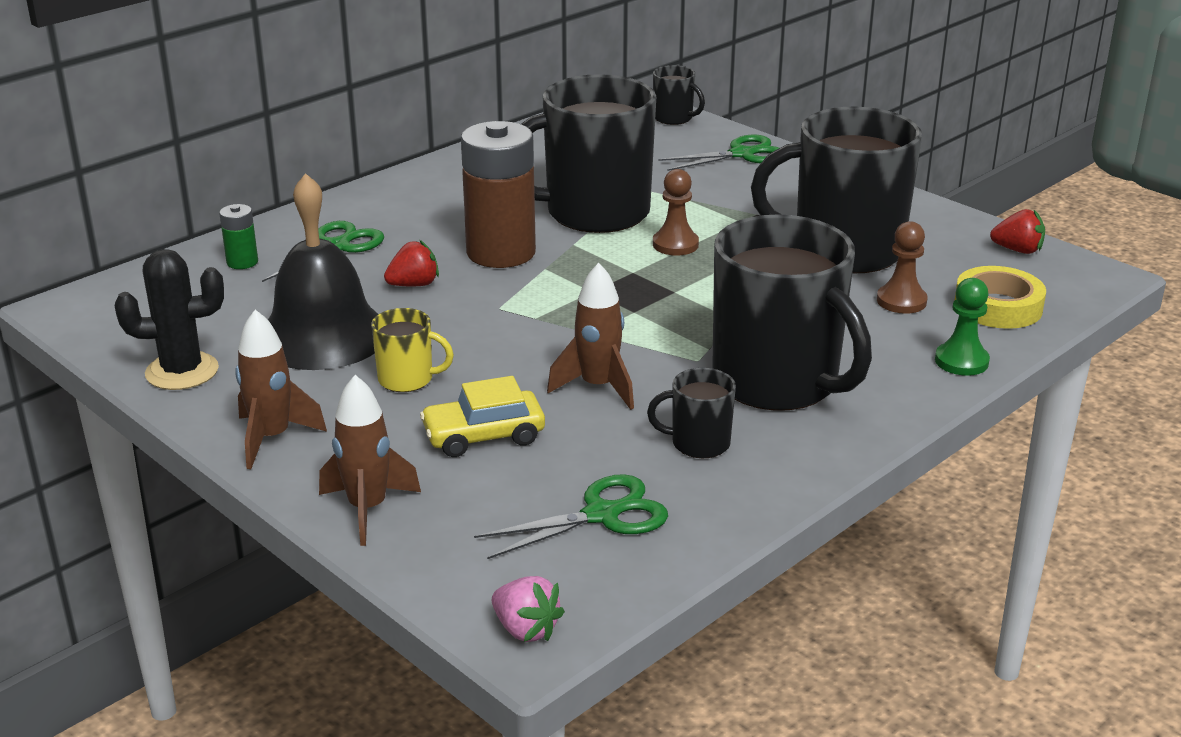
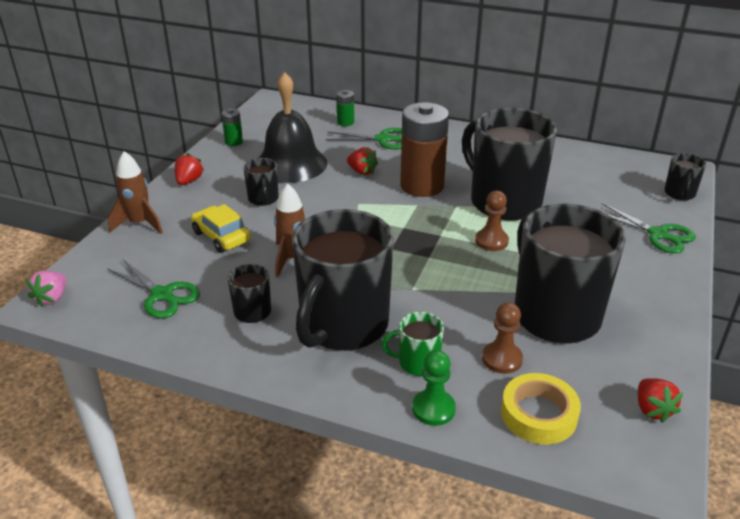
camera: 65 degrees right, 5 degrees up
black cactus [115,249,224,390] -> green battery [221,109,243,146]
brown rocket [235,310,327,469] -> red strawberry [175,153,204,185]
yellow mug [371,308,454,392] -> black mug [243,158,279,206]
none -> green mug [381,312,444,376]

